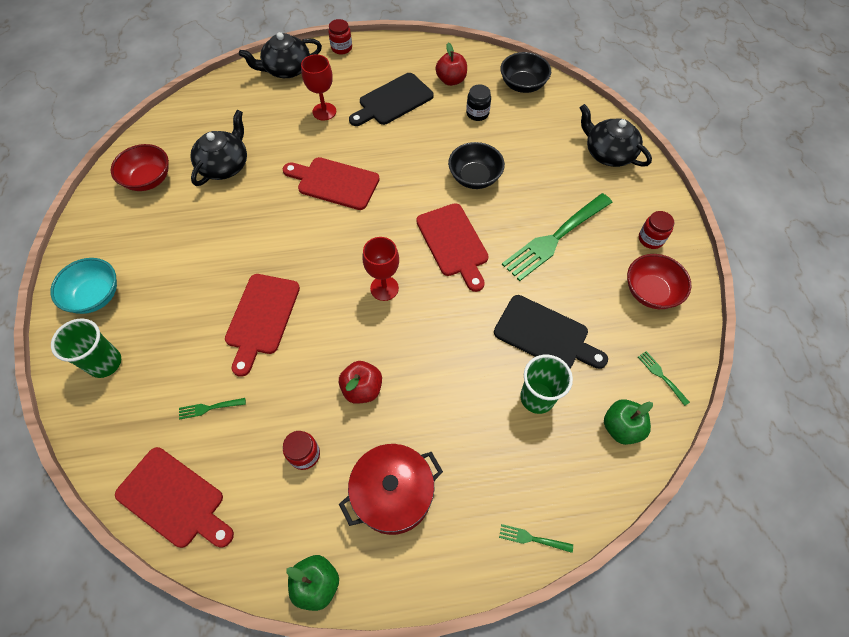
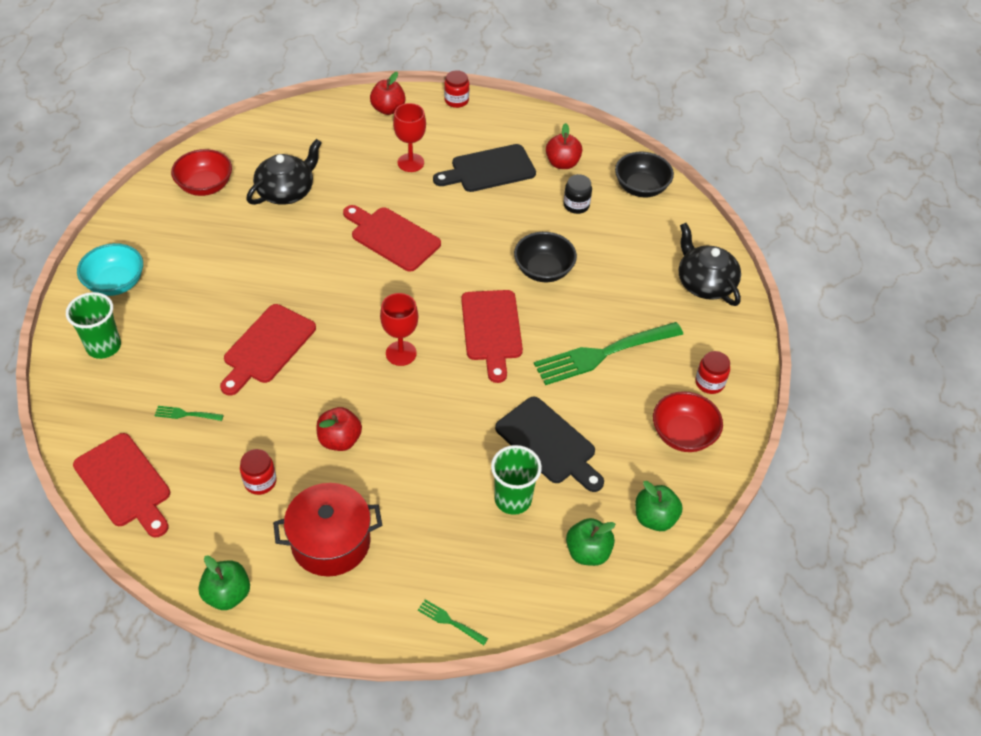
camera: 15 degrees right, 10 degrees down
black teapot [239,32,322,78] -> red apple [370,72,406,115]
green fork [638,351,690,406] -> green apple [635,481,683,531]

